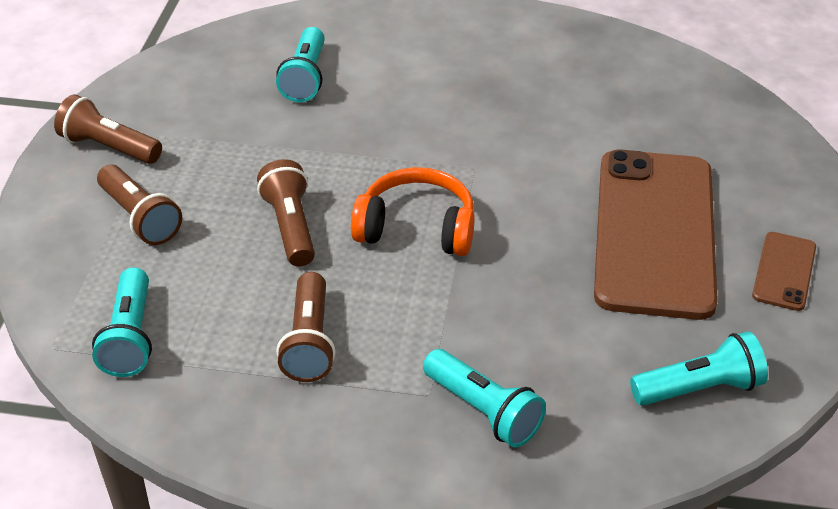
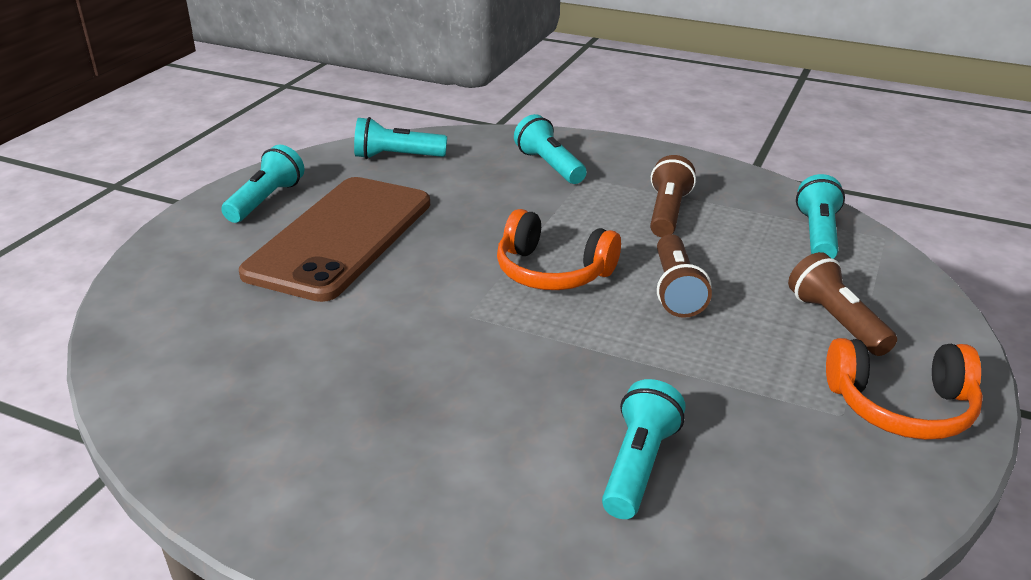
camera: 165 degrees left, 10 degrees down
brown flashlight [54,94,162,164] -> orange headphones [826,338,983,440]
brown phone [752,232,816,311] -> turquoise flashlight [221,144,305,223]

